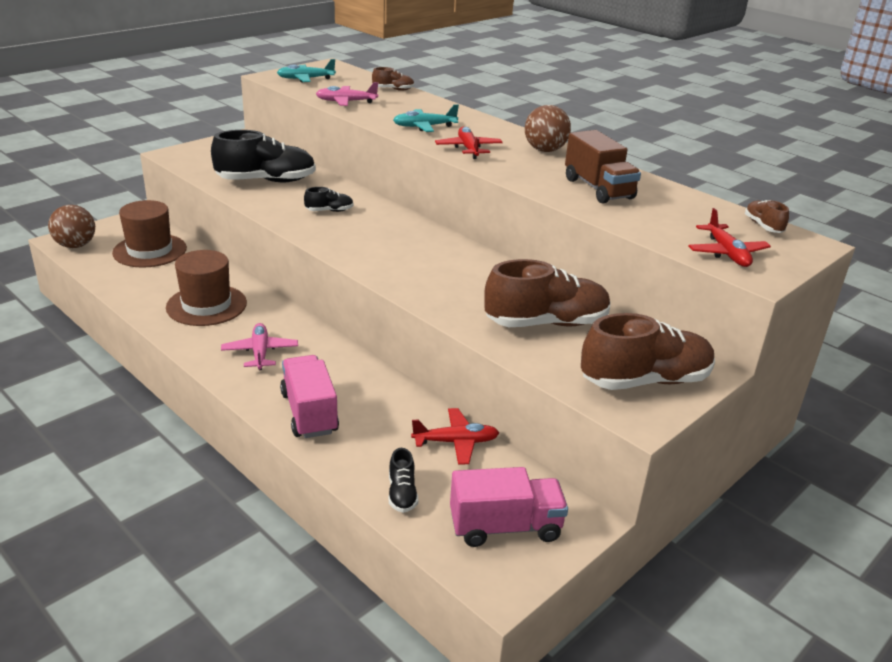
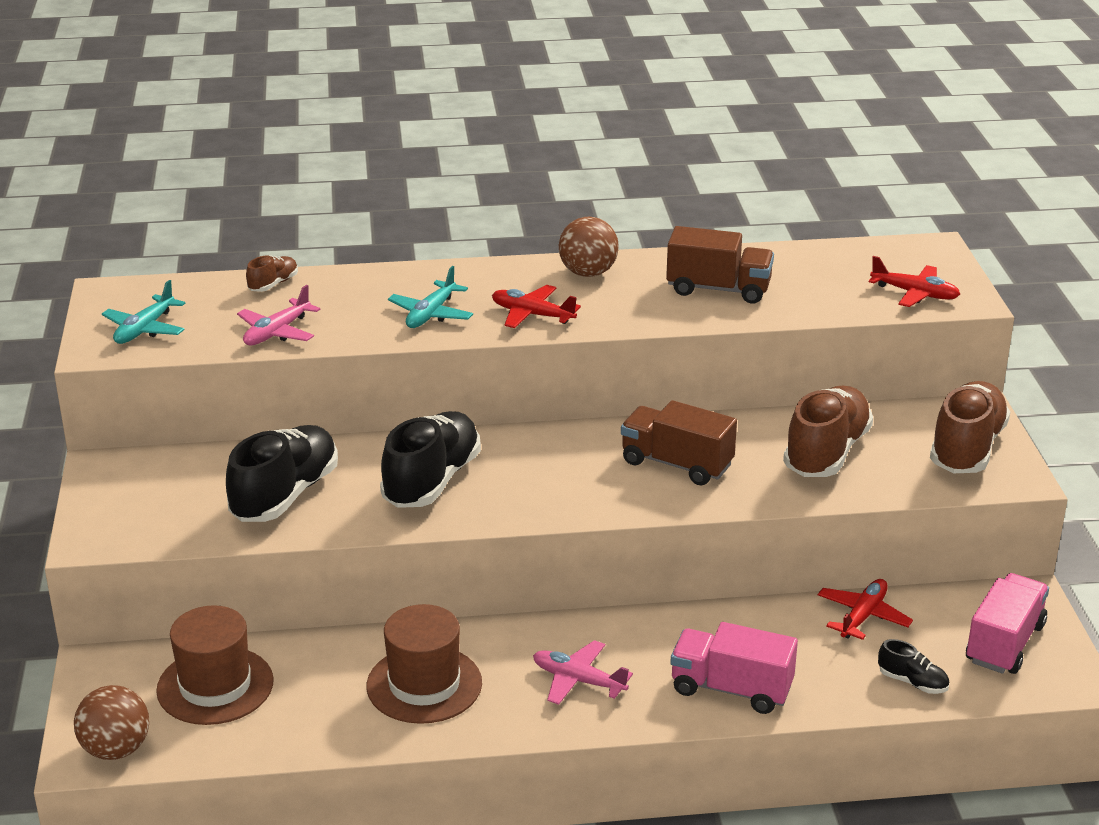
camera: 50 degrees left, 0 degrees up
black shoe [304,187,354,212] -> black shoe [380,411,481,508], size x2.17
brown shoe [745,200,789,233] -> none
none -> brown truck [621,400,737,485]

